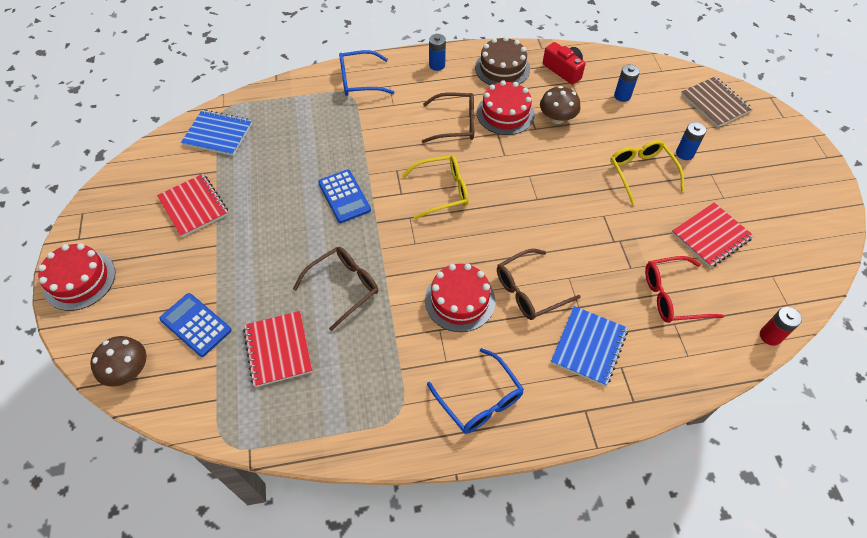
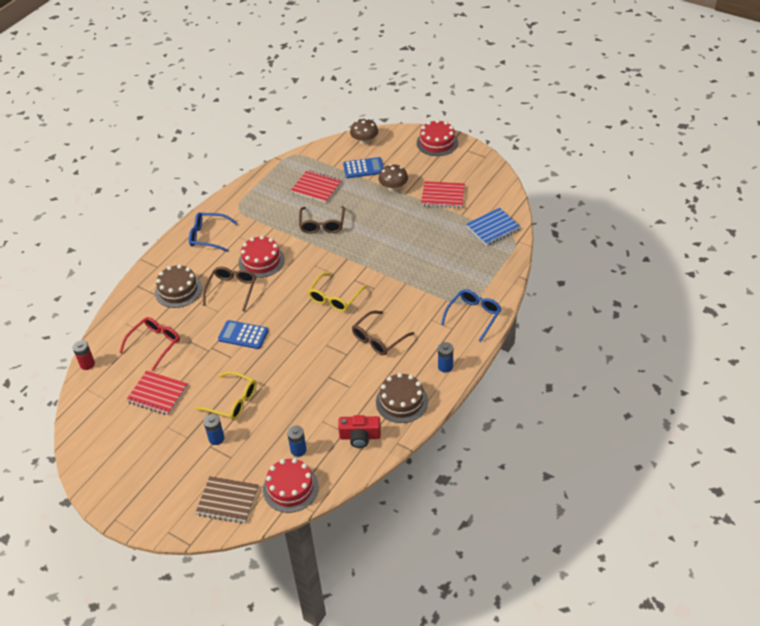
camera: 135 degrees right, 10 degrees down
blue calculator [318,170,371,223] -> blue calculator moved to [218,320,269,349]
red cake [477,80,535,135] -> red cake moved to [263,458,319,513]
brown mushroom [540,86,580,124] -> brown mushroom moved to [378,164,408,191]
blue notebook [551,306,628,386] -> brown cake [155,264,202,308]
red notebook [672,202,754,268] -> red notebook turned 75 degrees counterclockwise [126,371,188,415]

